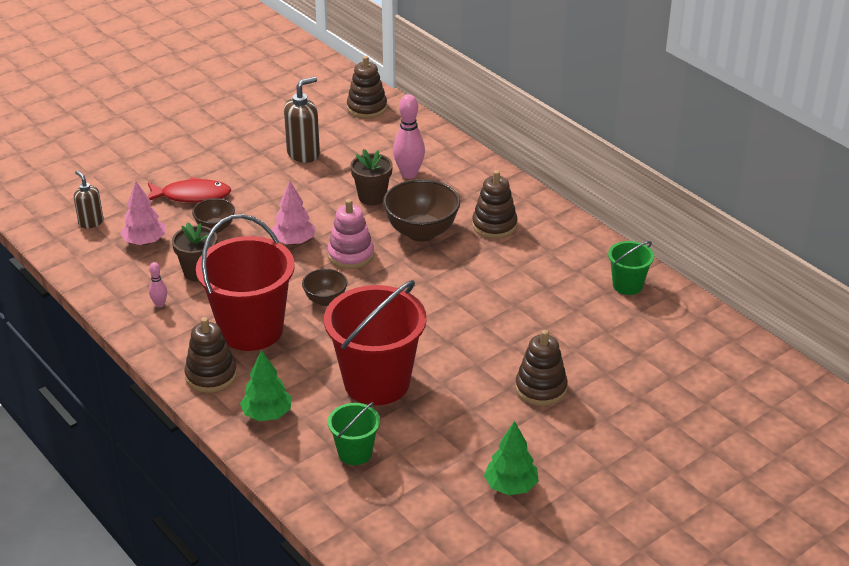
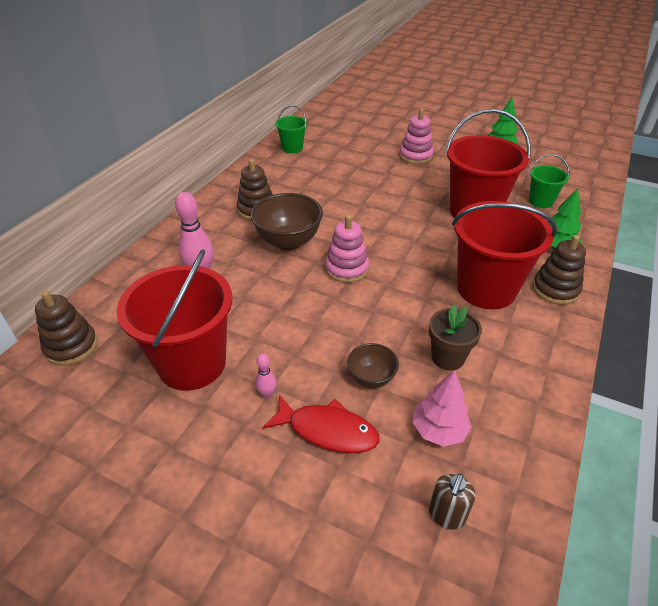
camera: 115 degrees left, 5 degrees up
red fish [148,177,231,203] -> red fish turned 135 degrees clockwise [263,394,379,453]
pink bowling pin [149,262,167,307] -> pink bowling pin moved to [255,354,277,399]
pink tree [271,181,316,245] -> none
brown soap dispenser [284,77,320,163] -> red bucket [117,249,232,391]
brown bowl [302,269,347,306] -> none
brown flower pot [350,149,393,205] -> none
brown stacking toy [515,330,568,406] -> pink stacking toy [399,109,434,164]

